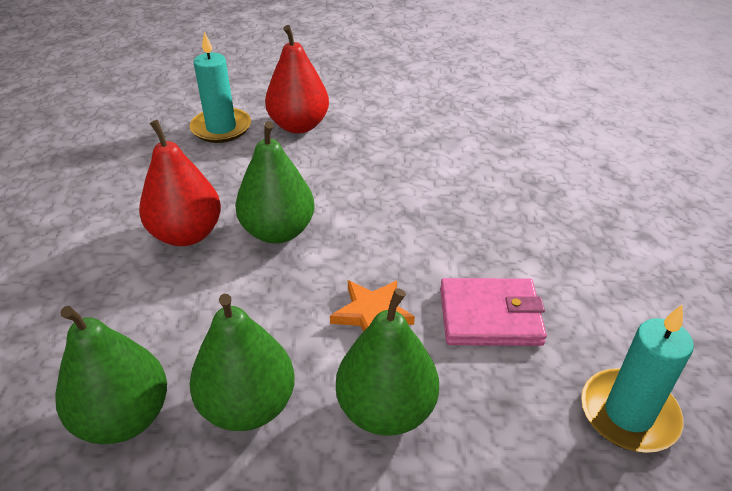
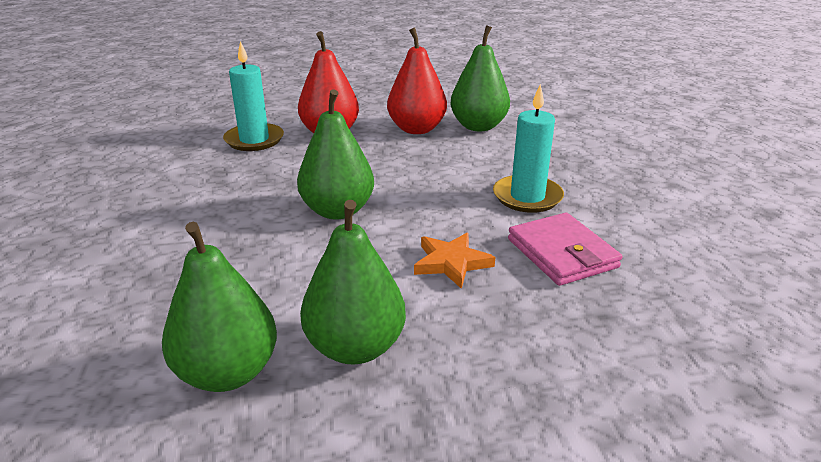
camera: 10 degrees left, 10 degrees down
red pear [139,120,221,246] -> red pear moved to [387,27,447,134]
green pear [336,288,439,436] -> green pear moved to [450,25,510,131]
pink wallet [440,278,547,346] -> pink wallet turned 75 degrees clockwise [508,213,622,286]
turquoise candle [581,305,694,453] -> turquoise candle moved to [493,84,564,213]

